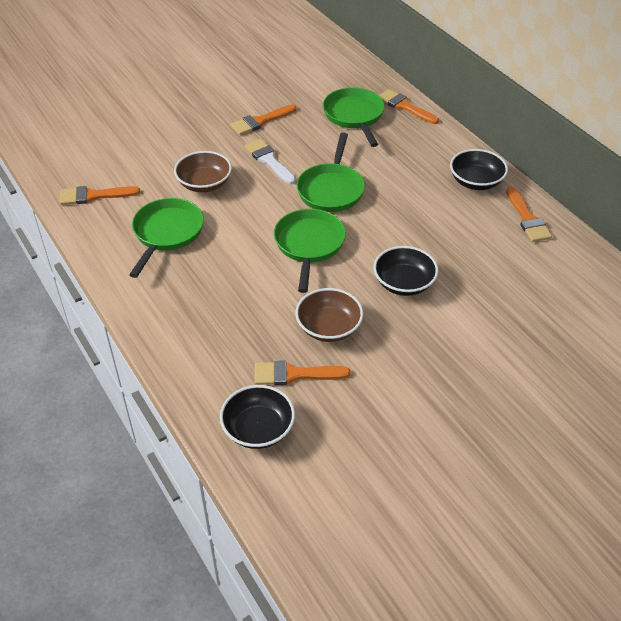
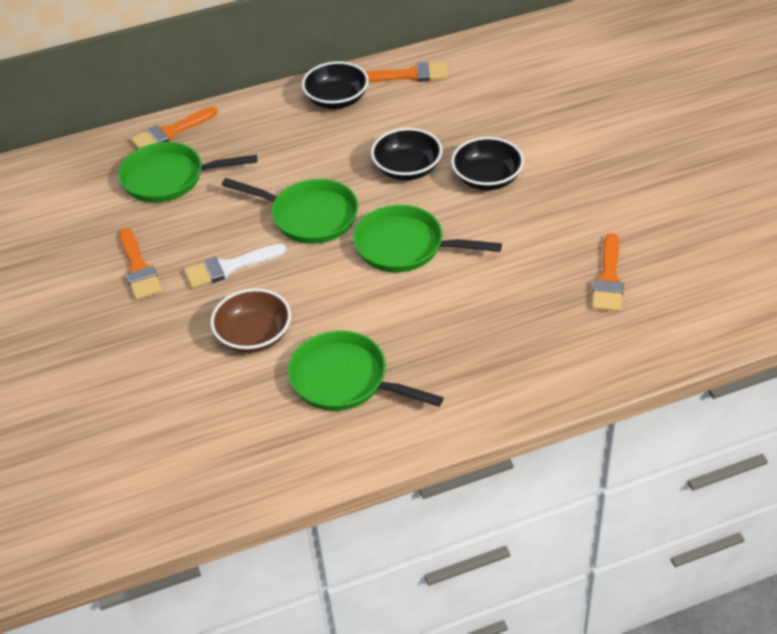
camera: 75 degrees left, 0 degrees up
orange brush [60,186,140,205] -> none
black bowl [220,385,295,449] -> black bowl moved to [371,128,442,180]
brown bowl [295,288,363,342] -> none

